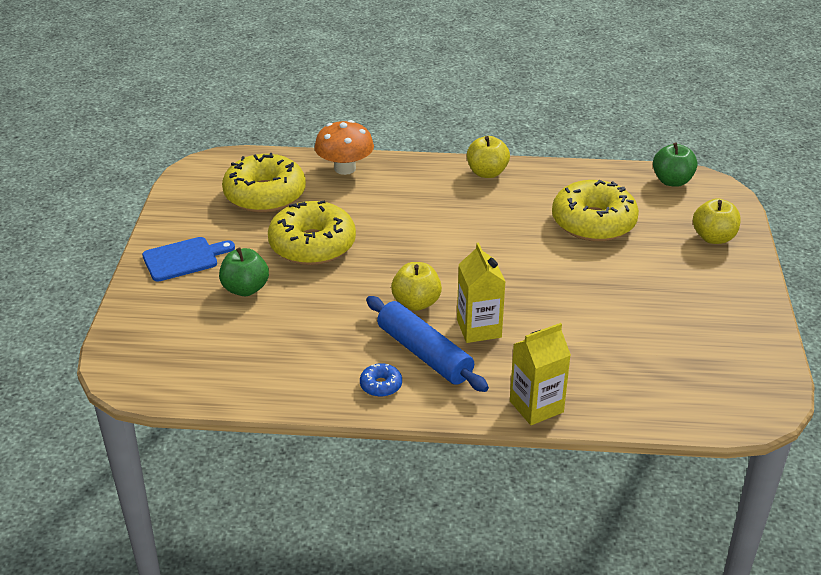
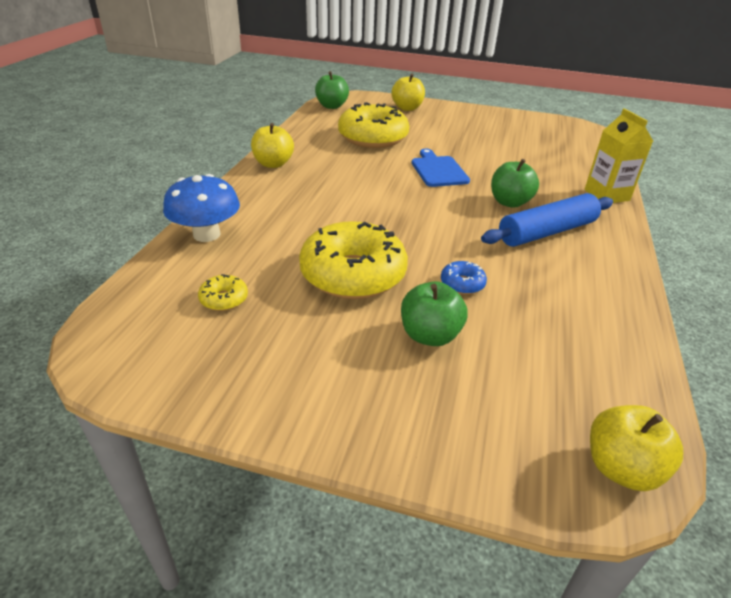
camera: 80 degrees left, 0 degrees up
blue cutting board [142,237,235,282] -> blue cutting board moved to [412,149,470,187]
yellow donut [222,153,306,213] -> yellow donut [198,274,248,311], size x0.42
orange mushroom [314,120,374,175] -> blue mushroom [163,174,240,242]
blue donut [360,363,402,397] -> blue donut moved to [441,261,487,294]
yellow apple [391,262,442,311] -> yellow apple moved to [590,405,683,491]
yellow carton [457,242,506,343] -> green apple [491,159,539,208]

